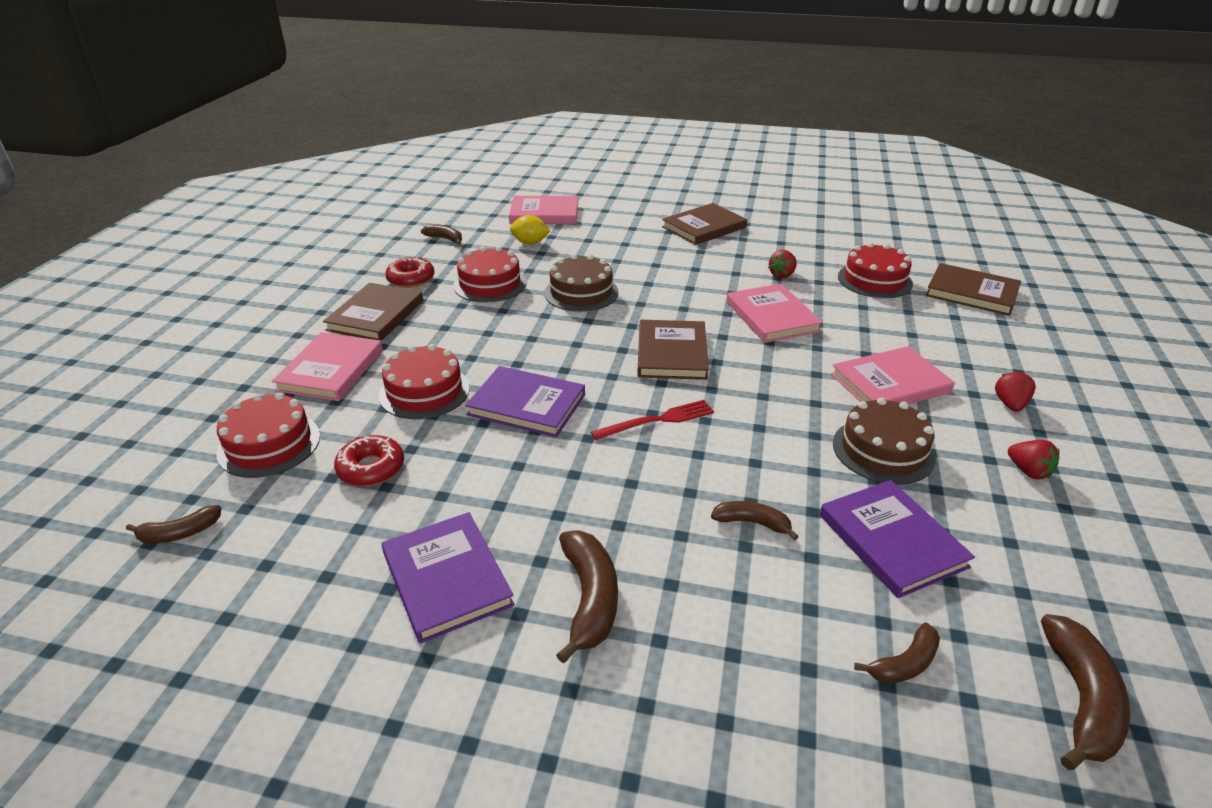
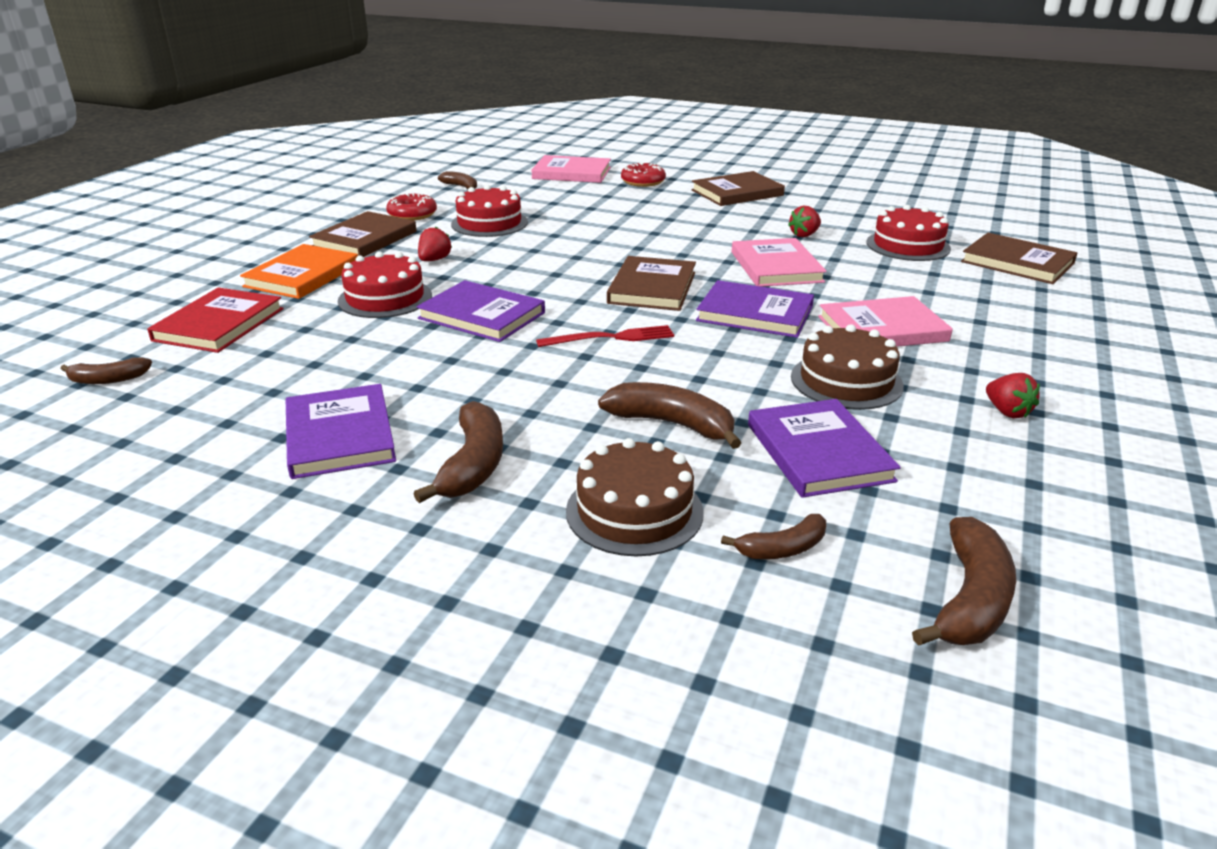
camera: 10 degrees right, 5 degrees down
red cake [217,392,320,478] -> red book [147,287,284,353]
pink book [272,332,383,401] -> orange book [240,244,358,299]
red donut [334,435,404,486] -> red donut moved to [621,162,666,187]
yellow lemon [510,215,550,244] -> none
brown cake [544,254,619,312] -> brown cake moved to [566,438,704,556]
brown banana [711,501,799,540] -> brown banana [598,382,741,449], size x1.65
red strawberry [995,371,1036,412] -> red strawberry moved to [418,226,452,261]
none -> purple book [696,280,814,338]

